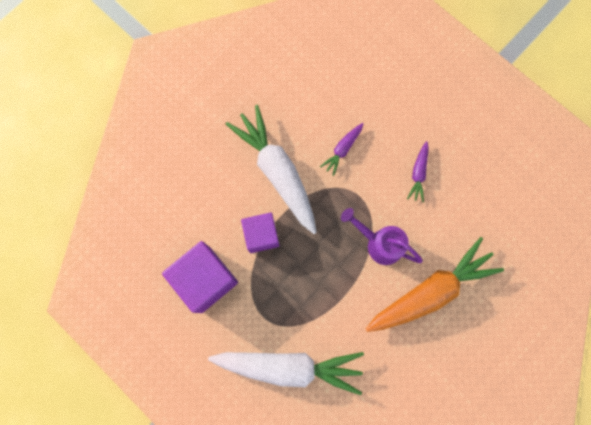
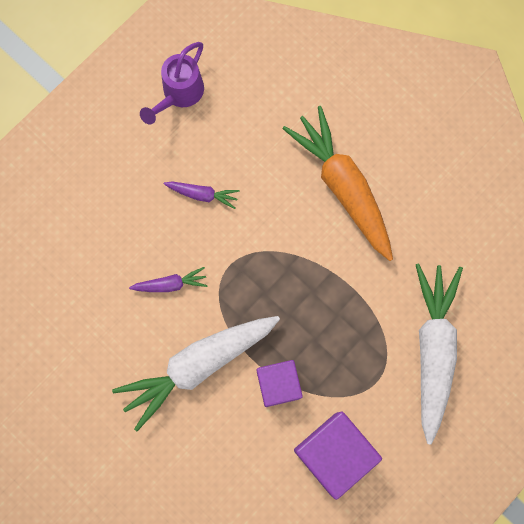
camera: 90 degrees left, 0 degrees up
purple carrot [320,123,364,176] -> purple carrot turned 45 degrees counterclockwise [129,267,208,292]
purple watering can [341,208,423,265] -> purple watering can moved to [140,42,204,124]

